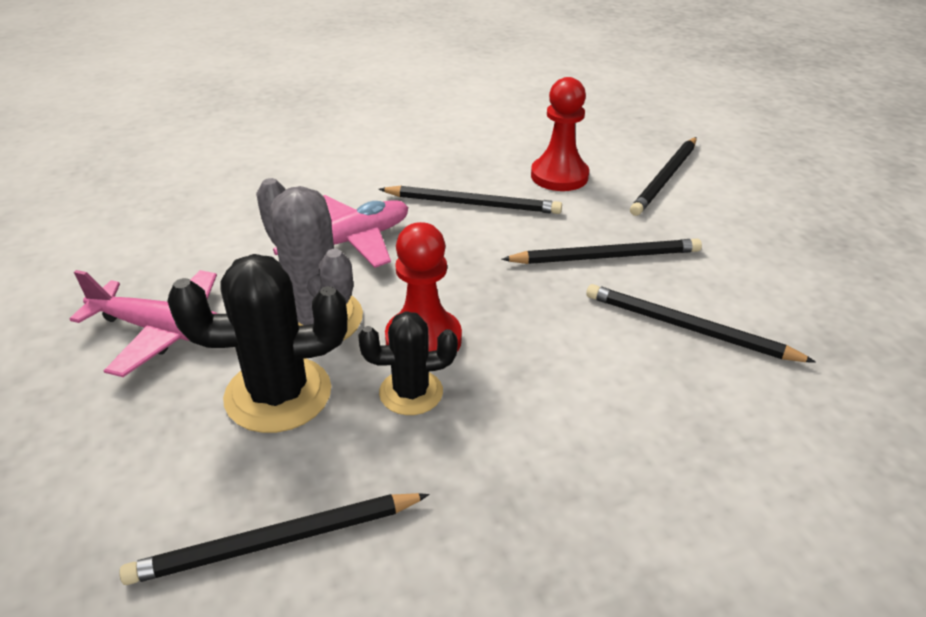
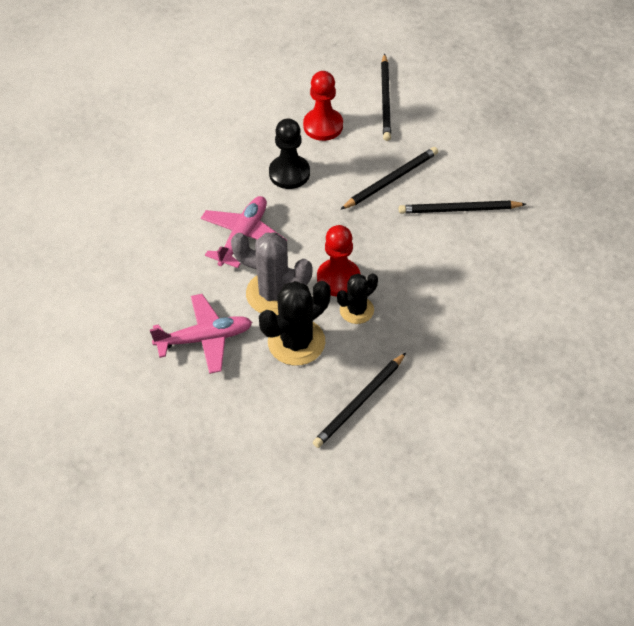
camera: 30 degrees left, 15 degrees up
black pencil [379,185,562,214] -> black pawn [269,119,310,189]

